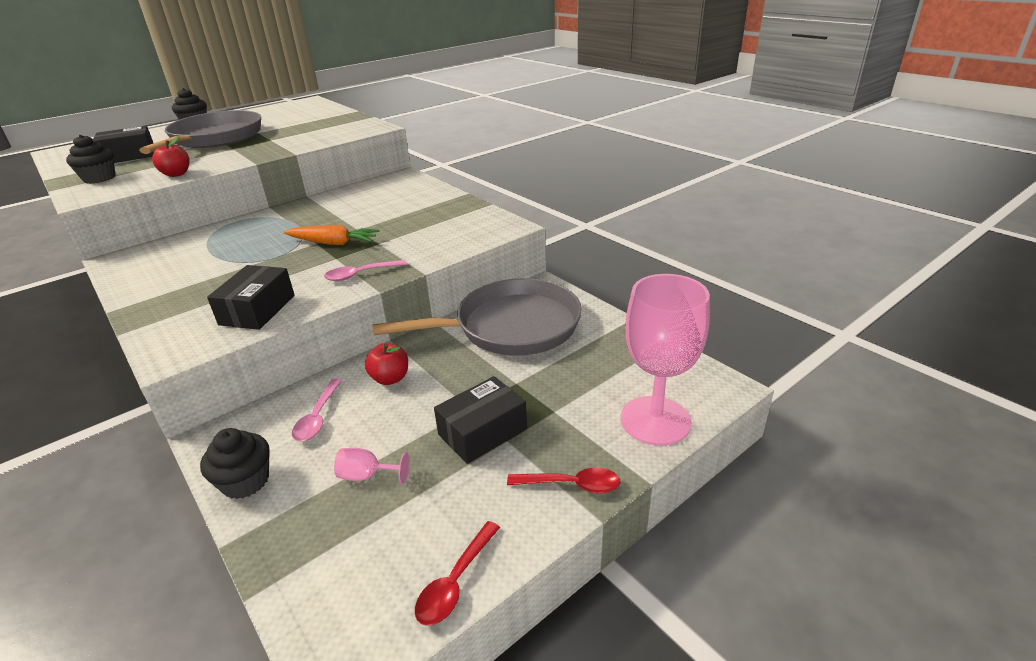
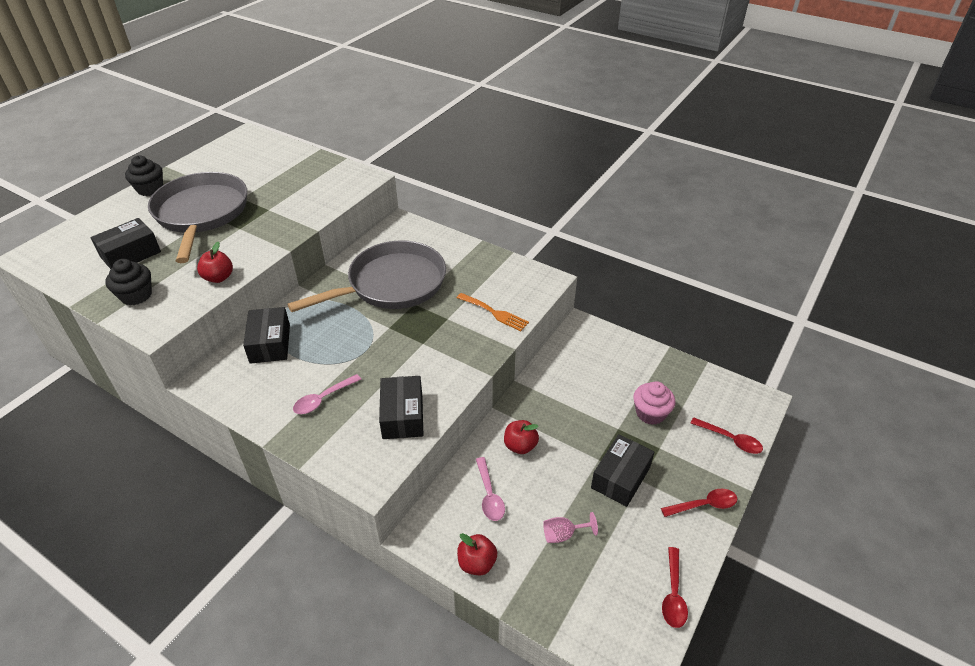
camera: 20 degrees left, 10 degrees up
black cupcake [200,428,269,499] -> red apple [457,533,497,575]
orange carrot [284,225,380,245] -> none
pink spoon [324,260,407,281] -> pink spoon moved to [293,374,362,414]
grey pan [372,278,582,356] -> grey pan moved to [287,241,446,312]
pink goblet [621,274,710,446] -> red spoon [691,418,763,454]
none -> black box [243,307,290,364]
none -> orange fork [457,293,529,331]
none -> pink cupcake [633,381,675,425]

